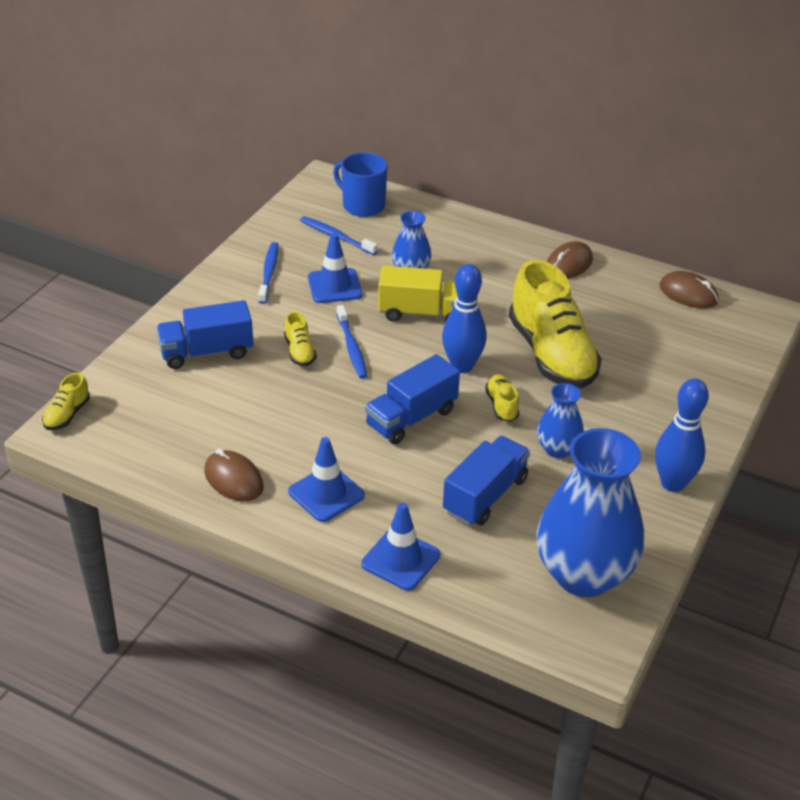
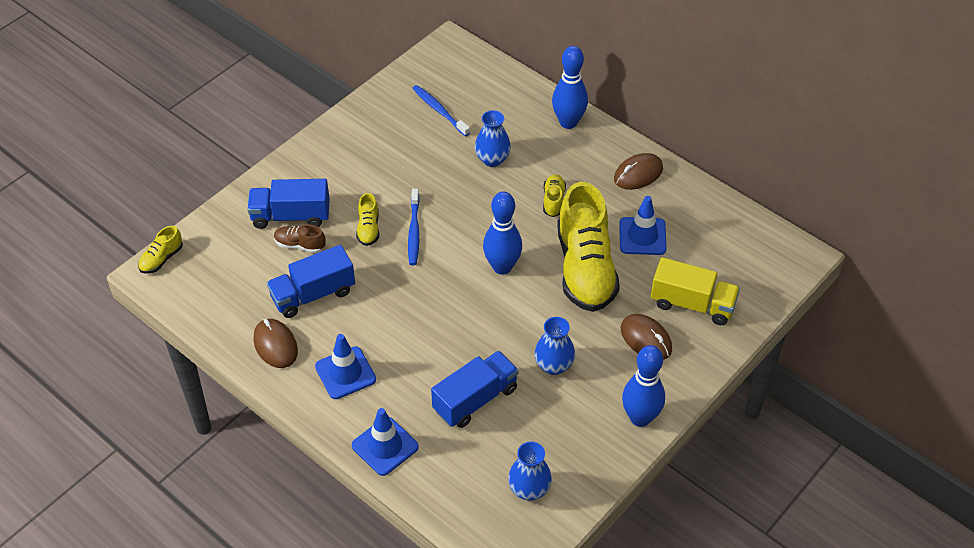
camera: 15 degrees right, 10 degrees up
blue toothbrush [258,242,278,304] -> none
blue traffic cone [308,233,362,303] -> blue traffic cone moved to [619,196,667,255]
blue mug [333,152,388,217] -> none
blue truck [365,354,460,444] -> blue truck moved to [267,245,355,318]
yellow truck [378,266,457,322] -> yellow truck moved to [651,257,740,325]
yellow shoe [485,374,519,422] -> yellow shoe moved to [543,174,566,217]
blue vase [536,428,644,597] -> blue vase [508,442,552,501], size x0.49
brown mouse [659,271,719,309] -> brown mouse moved to [621,314,672,360]
none -> brown shoe [274,224,326,253]
none -> blue bowling pin [552,46,588,129]

